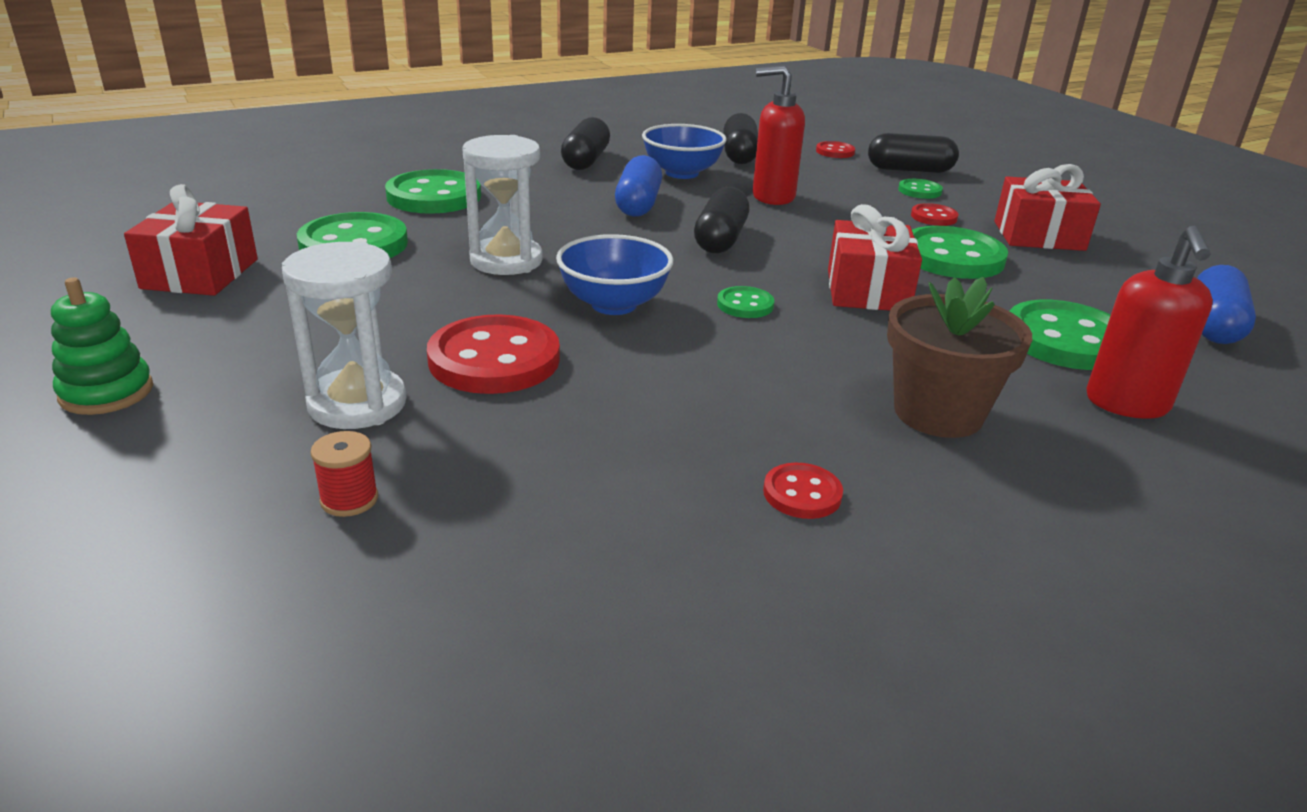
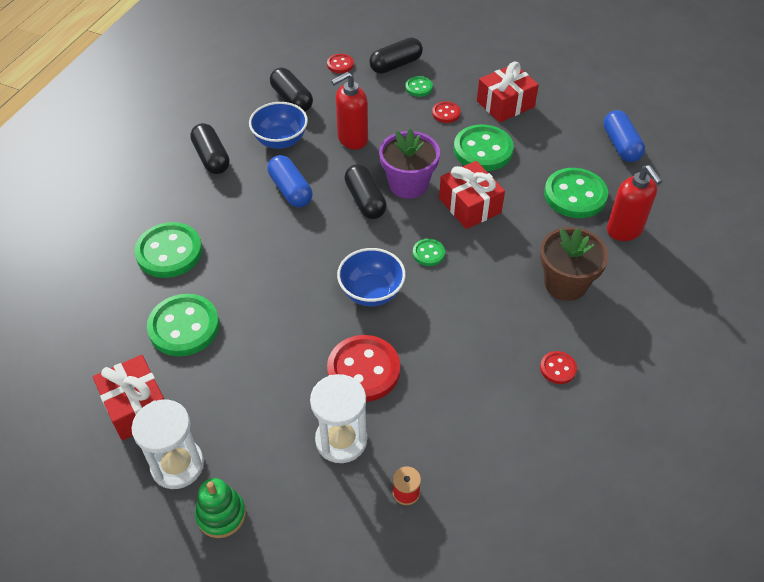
camera: 35 degrees left, 20 degrees up
white hourglass [463,135,543,275] -> white hourglass moved to [132,400,204,489]
none -> purple flower pot [379,129,440,198]

